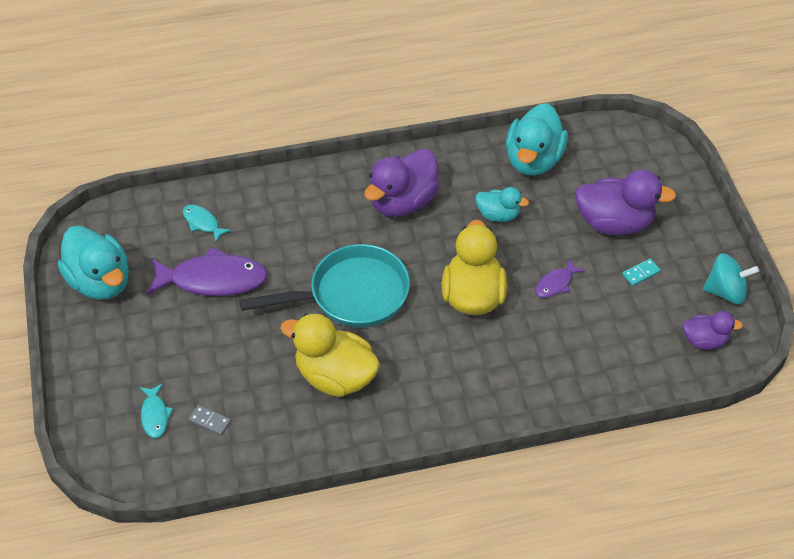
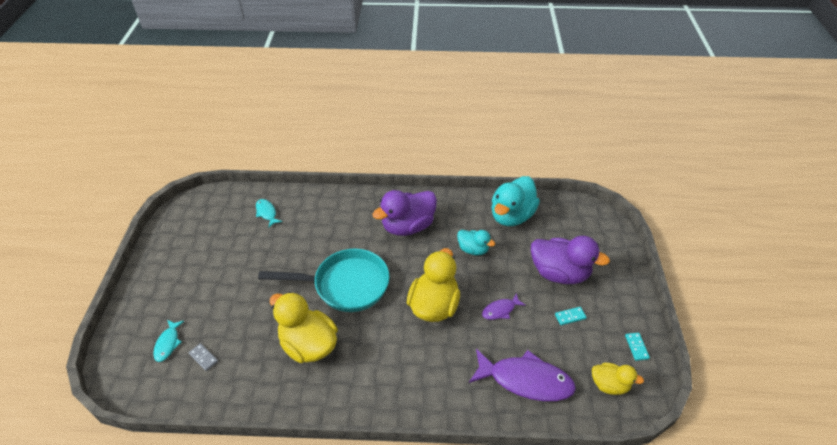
camera: 15 degrees right, 5 degrees down
turquoise duck [58,226,129,300] -> none
purple fish [146,247,268,296] -> purple fish moved to [469,349,576,401]
purple duck [682,311,743,350] -> yellow duck [592,363,644,395]
turquoise spinning top [703,253,759,304] -> turquoise domino [625,333,650,361]

